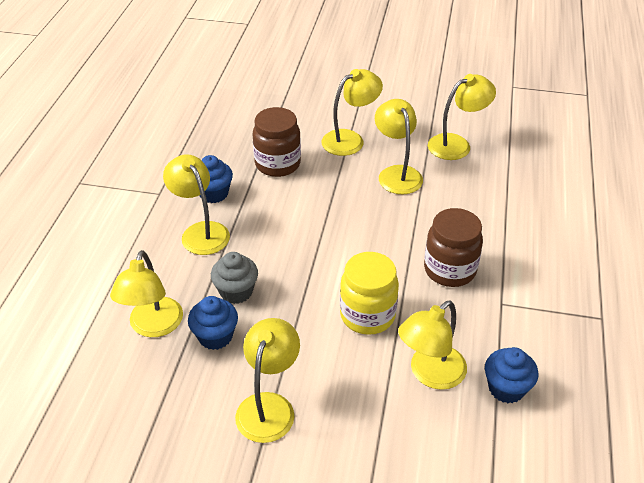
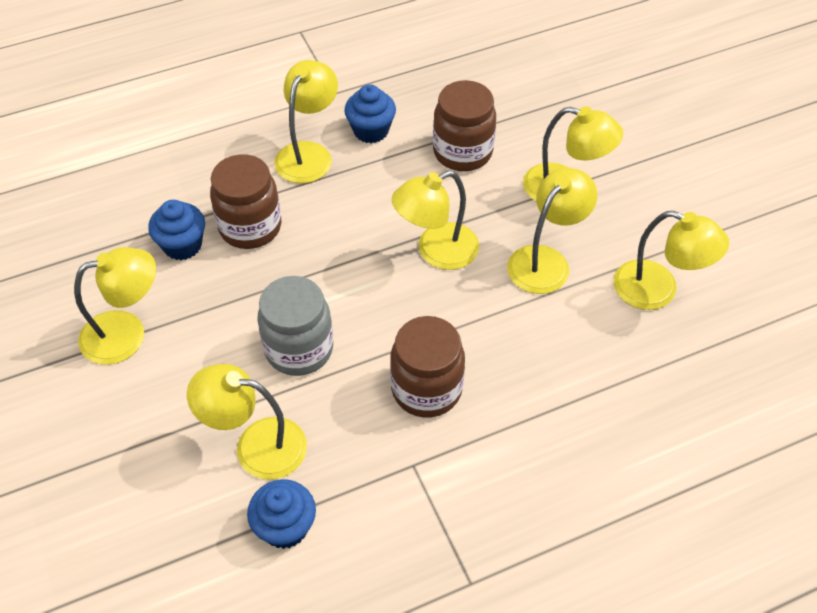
camera: 55 degrees right, 10 degrees up
yellow lamp [110,250,183,337] -> yellow lamp moved to [392,171,479,270]
grey cupcake [211,252,258,304] -> brown jar [210,154,281,249]
yellow jar [340,252,399,335] -> grey jar [257,276,333,376]

